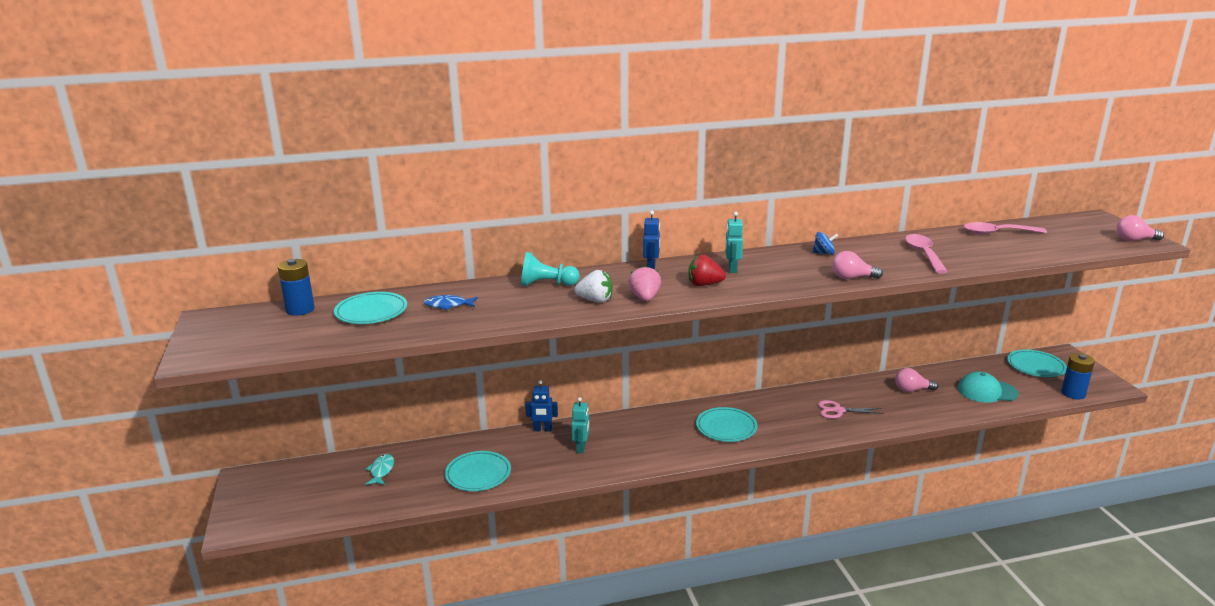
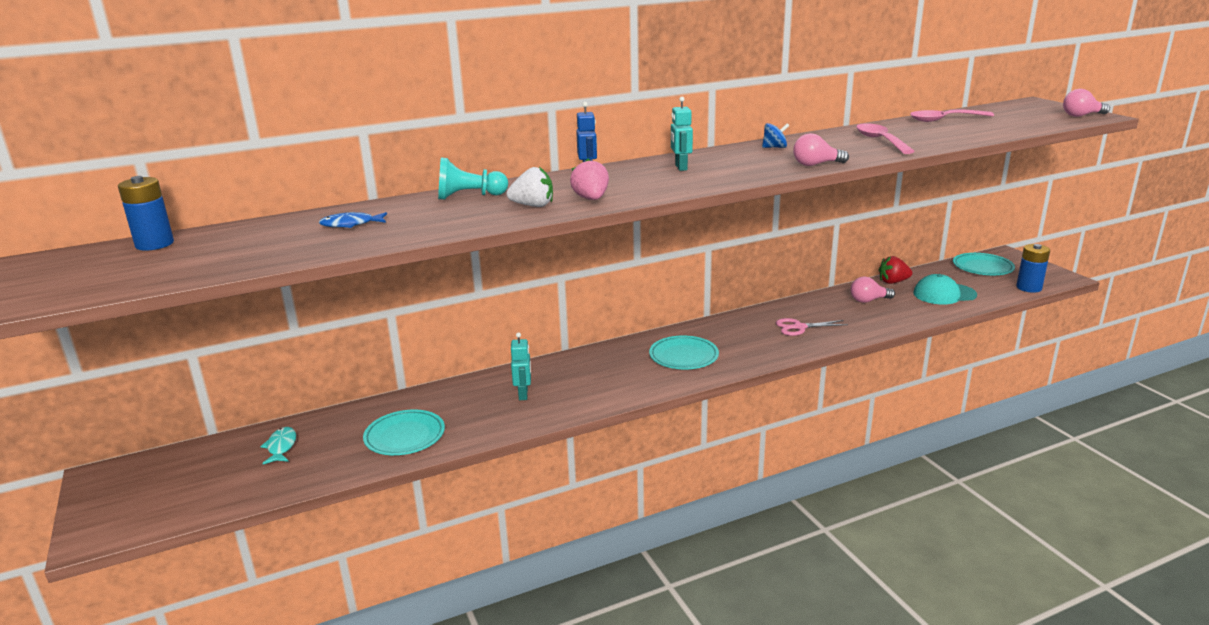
camera: 10 degrees left, 0 degrees up
turquoise plate [334,292,407,324] -> none
blue robot [525,380,558,431] -> none
red strawberry [688,255,726,286] -> red strawberry moved to [879,256,912,284]

